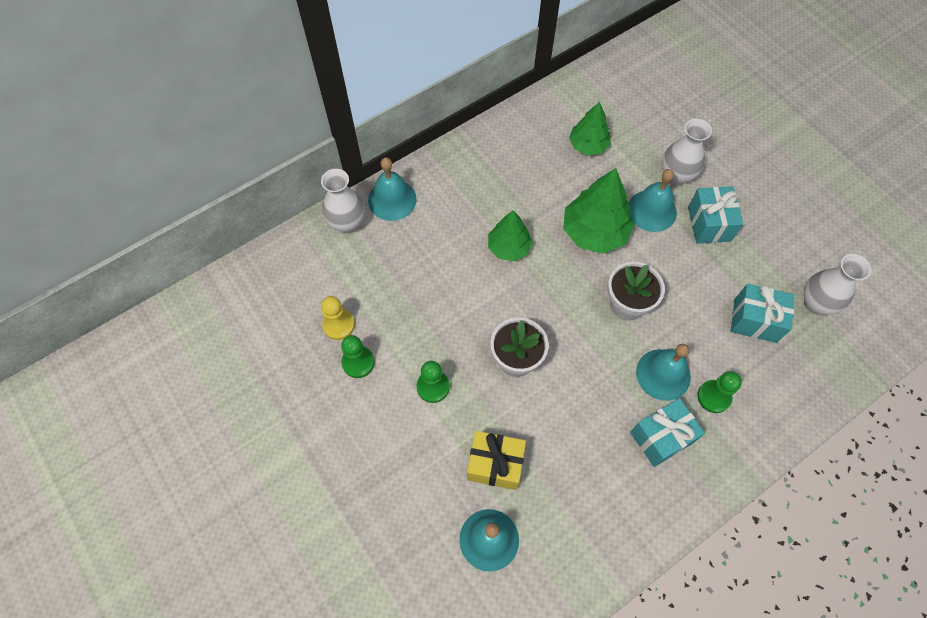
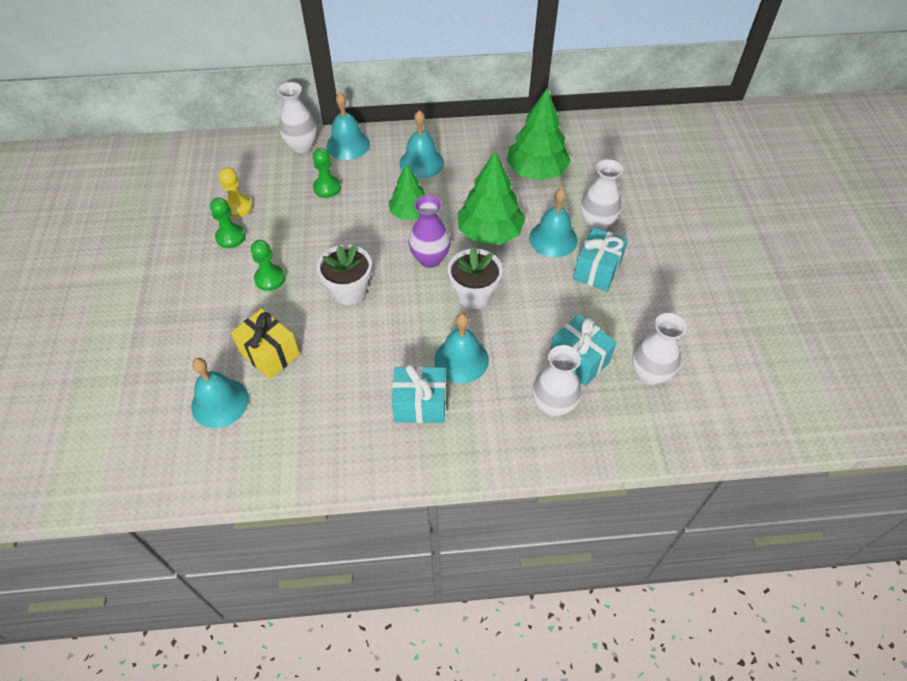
camera: 30 degrees right, 10 degrees down
green tree [569,102,611,155] -> green tree [506,88,571,181], size x1.58
green pawn [697,371,742,413] -> green pawn moved to [313,148,341,198]
none -> turquoise bell [399,110,444,179]
none -> purple vase [409,195,451,268]
none -> white vase [533,345,581,417]

